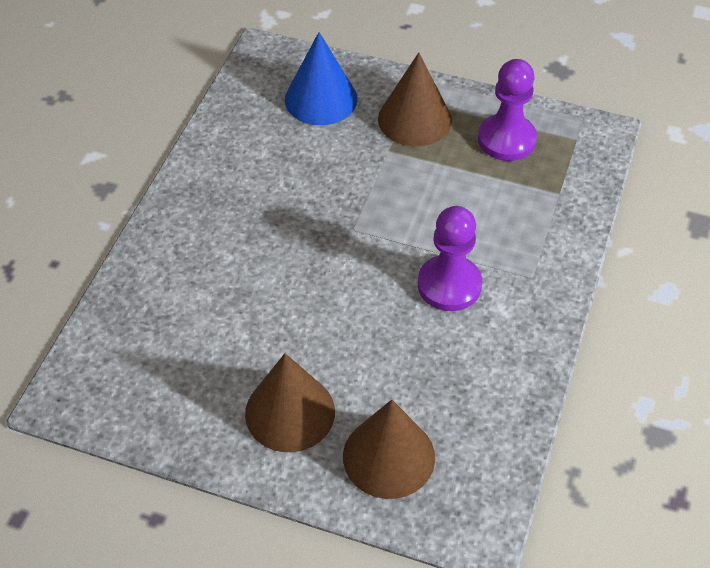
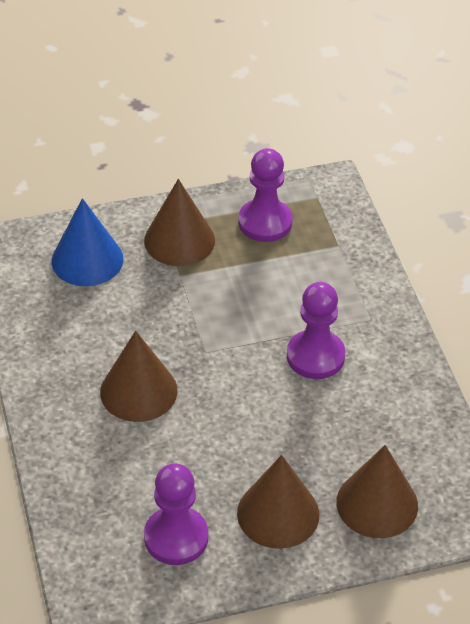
camera: 35 degrees left, 5 degrees down
none -> brown cone [100,331,177,422]
none -> purple pawn [144,464,208,565]

